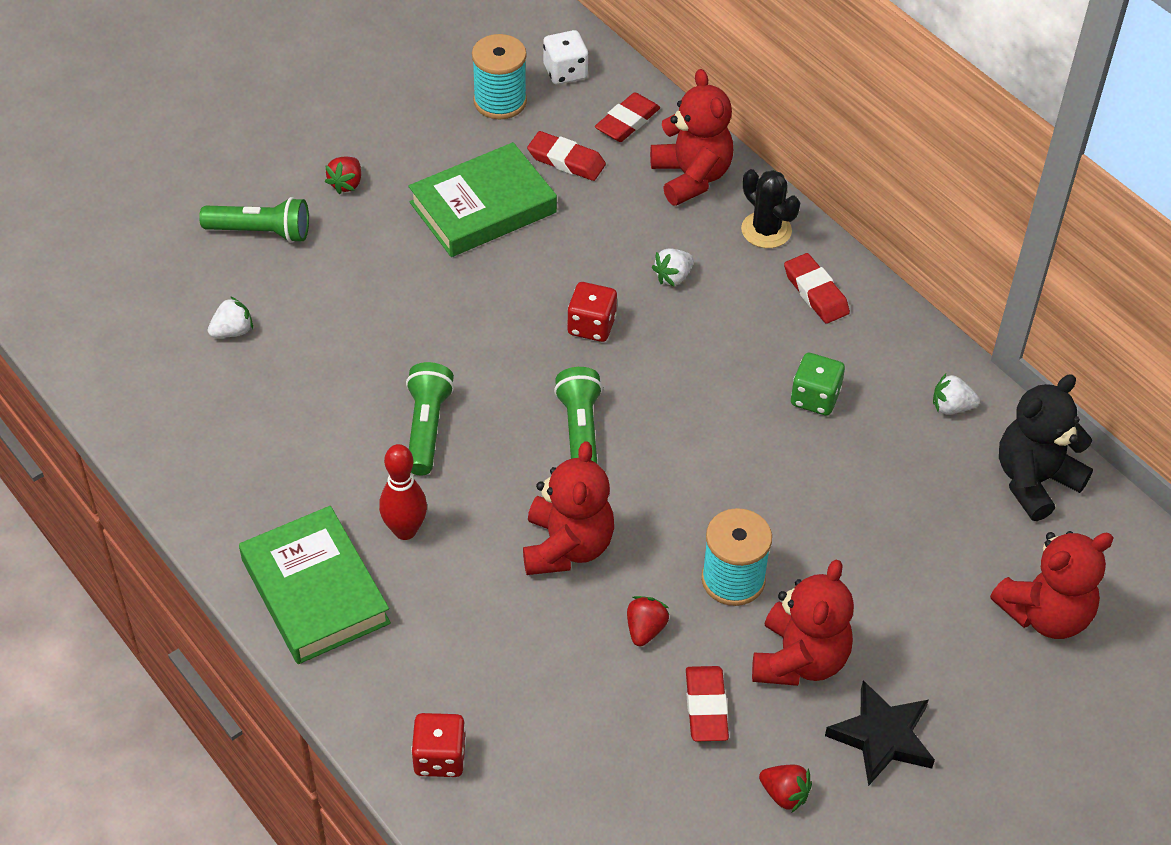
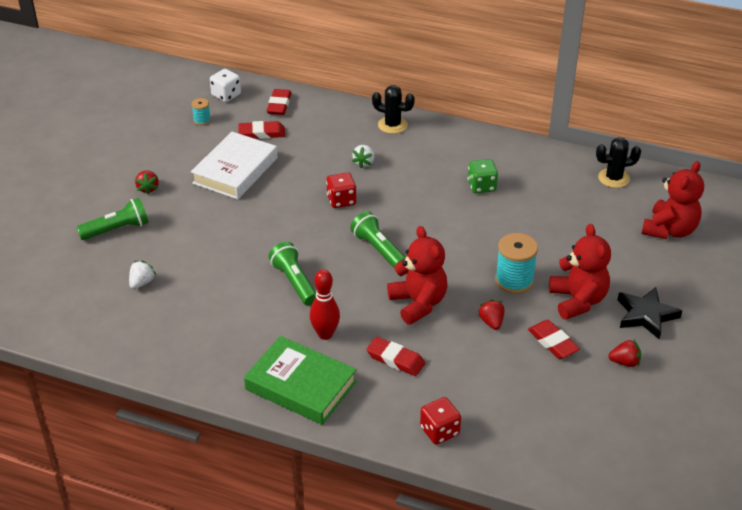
camera: 30 degrees left, 10 degrees down
green book [408,142,557,257] -> white book [191,132,278,199]
turquoise spool [472,34,527,119] -> turquoise spool [192,98,211,125], size x0.52
red teddy bear [650,69,733,206] -> none
red eraser [784,253,850,324] -> red eraser moved to [366,337,425,376]
white strawberry [933,374,980,414] -> none
black teddy bear [999,374,1093,521] -> black cactus [596,137,641,188]

